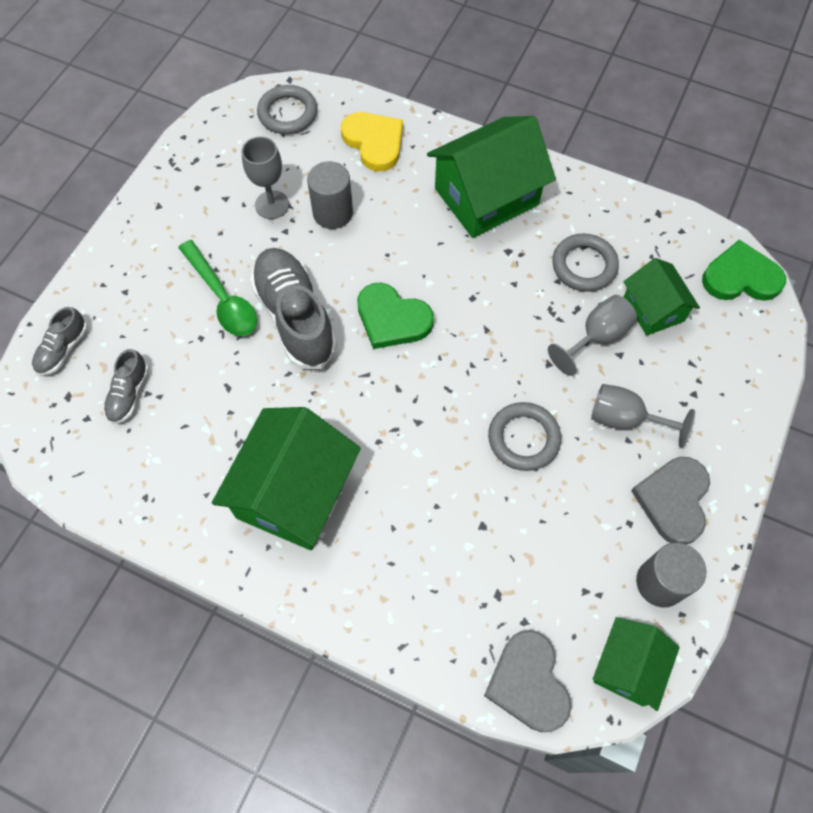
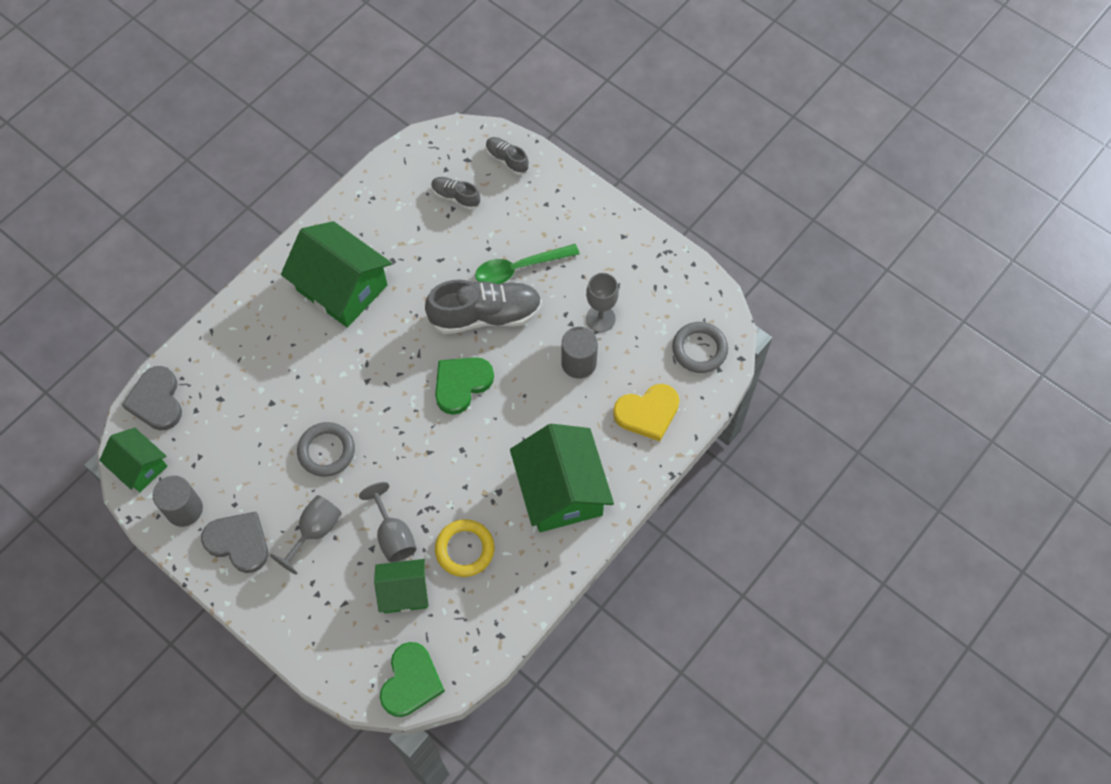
camera: 105 degrees right, 0 degrees up
grey heart [484,630,572,732] -> grey heart turned 105 degrees counterclockwise [122,366,182,430]
grey ring [552,233,619,292] -> yellow ring [435,519,494,577]

